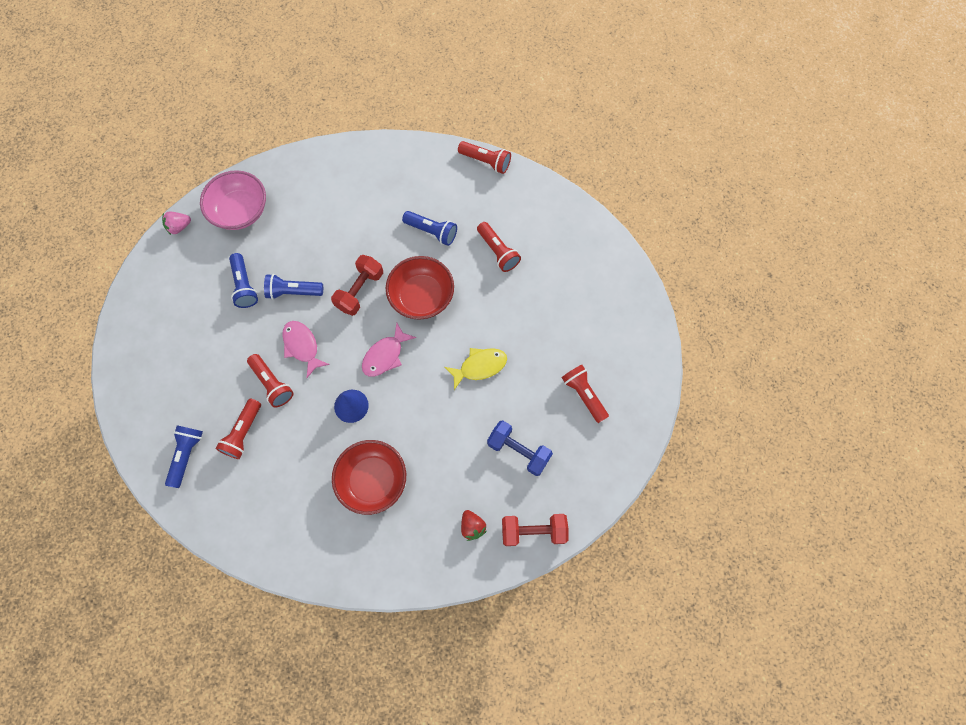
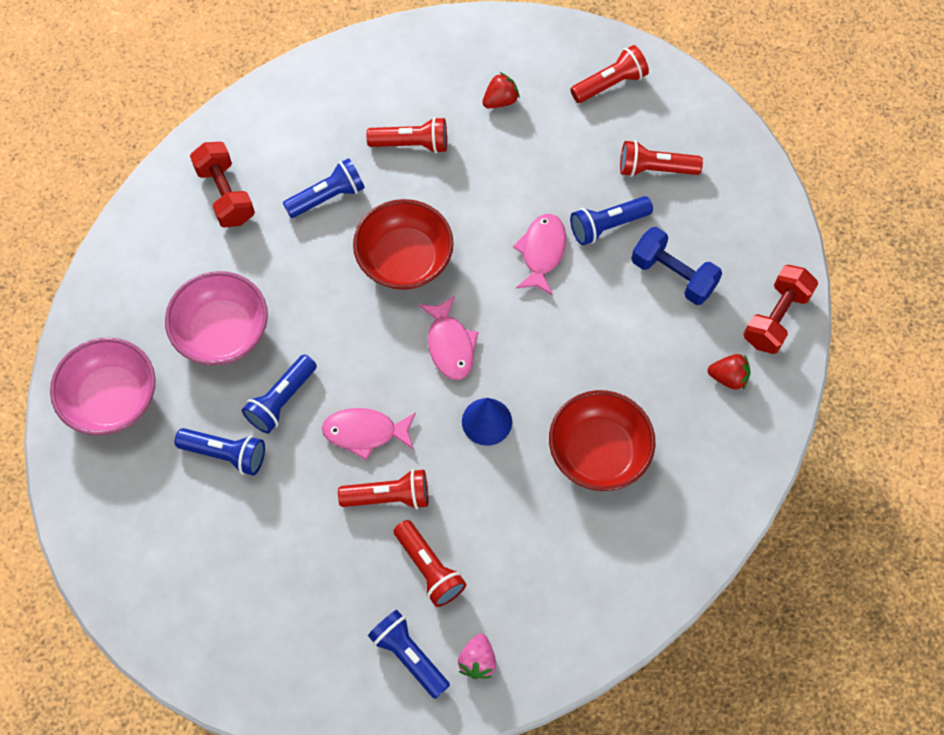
camera: 55 degrees left, 5 degrees down
pink strawberry [162,211,191,235] -> pink strawberry moved to [458,634,496,679]
red dumbbell [331,255,383,316] -> red dumbbell moved to [190,142,255,228]
yellow fish [445,348,507,390] -> pink fish [513,214,566,296]
red flashlight [458,141,511,174] -> red flashlight moved to [570,45,649,103]
blue dumbbell [487,420,553,476] -> blue dumbbell turned 60 degrees clockwise [631,227,722,305]
none -> pink bowl [165,271,268,365]
none -> red strawberry [482,72,520,108]
none -> blue flashlight [570,196,653,245]

